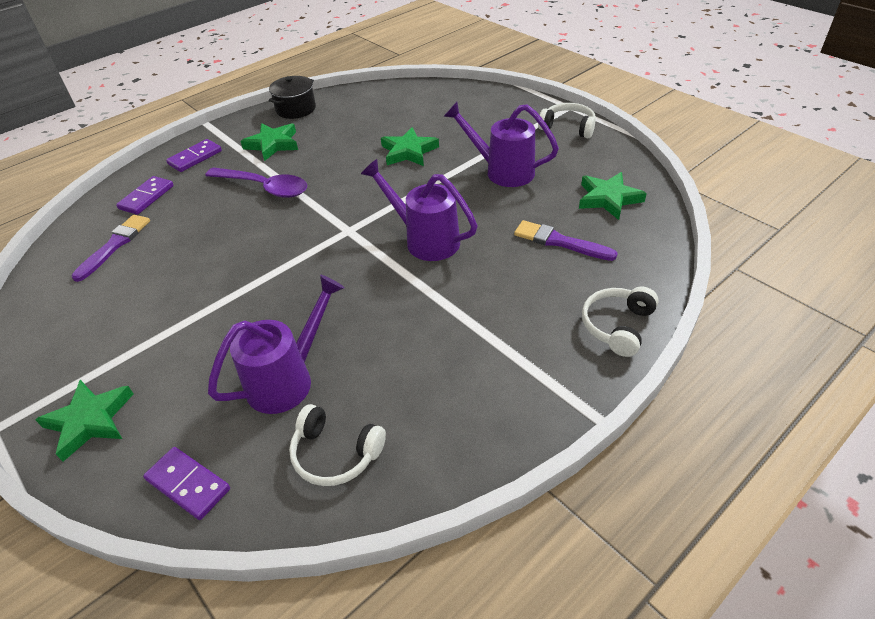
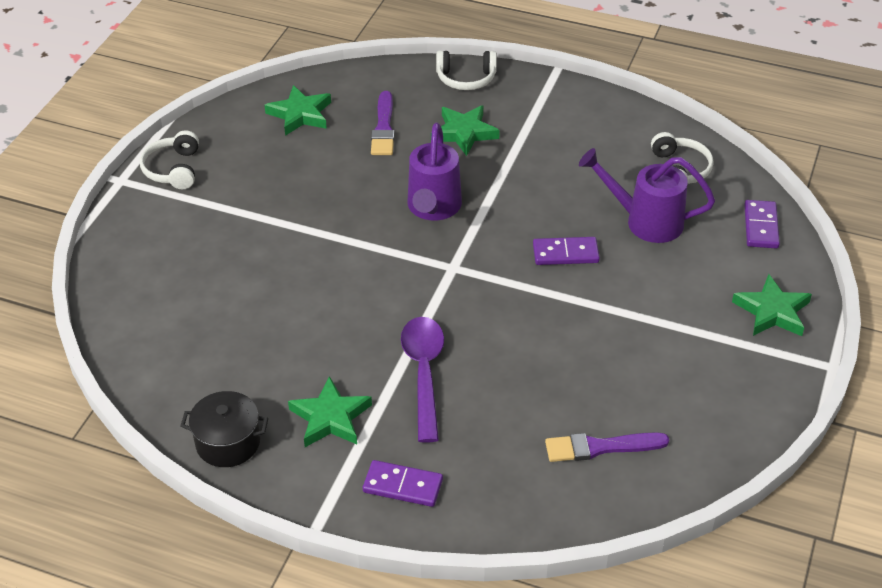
camera: 120 degrees left, 0 degrees up
purple domino [116,176,174,215] -> purple domino moved to [533,237,600,265]
green star [381,127,439,166] -> green star moved to [431,105,500,156]
purple watering can [444,102,559,187] -> none

